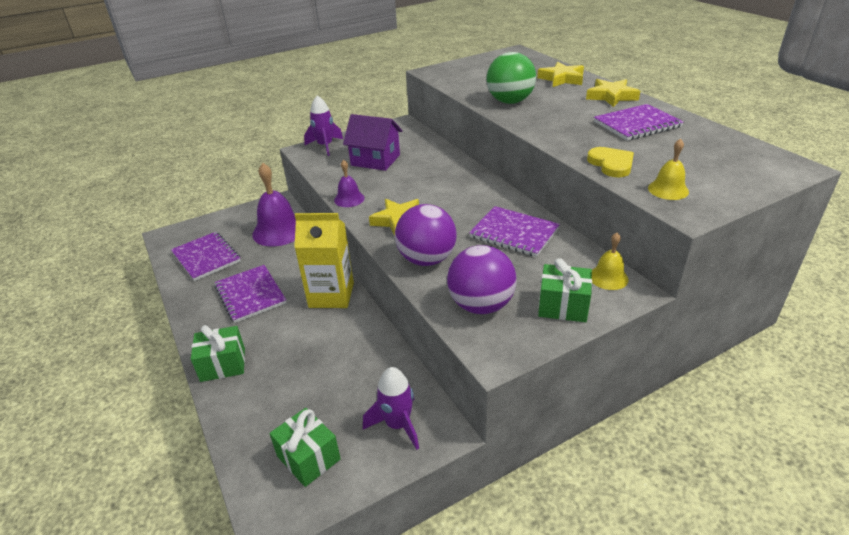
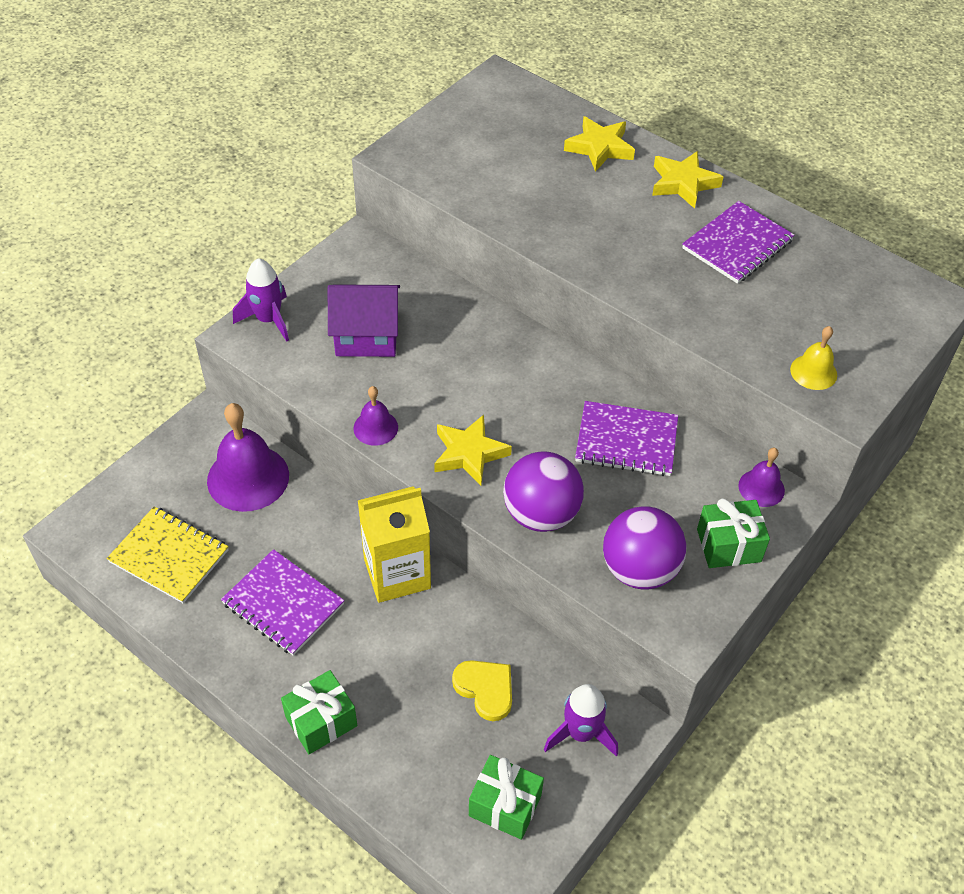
camera: 25 degrees left, 15 degrees up
purple notebook [171,232,241,281] -> yellow notebook [107,506,229,603]
green ball [487,52,536,104] -> none
yellow heart [587,147,634,177] -> yellow heart moved to [452,660,512,721]
yellow bell [592,233,629,290] -> purple bell [738,448,785,507]

